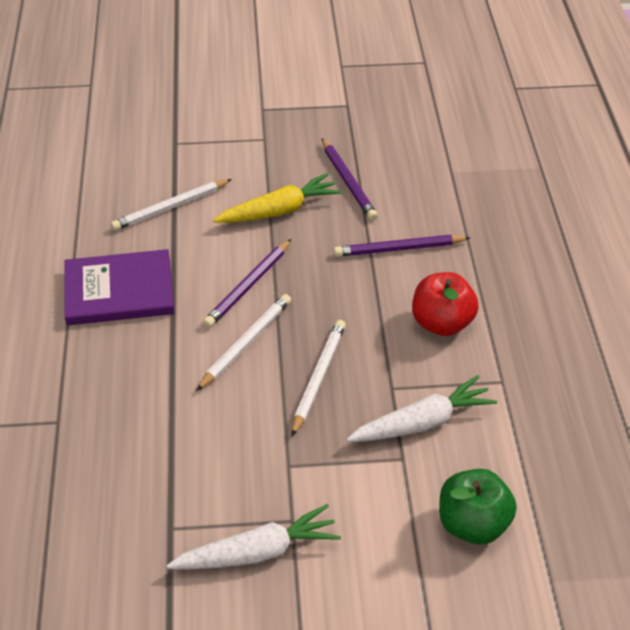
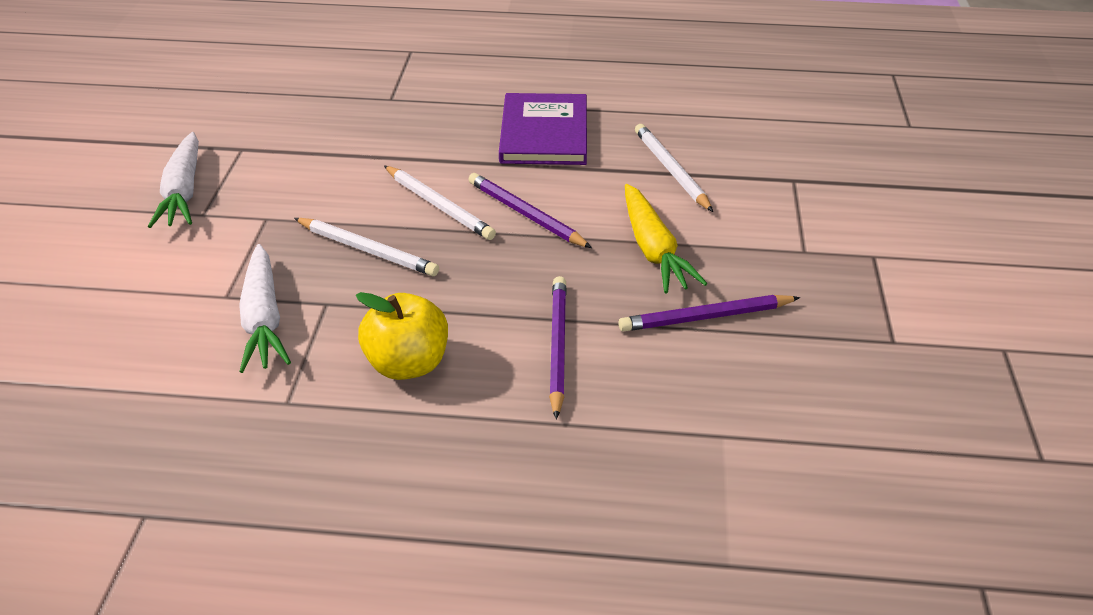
camera: 100 degrees right, 5 degrees down
red apple [412,272,479,336] -> yellow apple [356,292,448,380]
green apple [439,469,517,544] -> none

